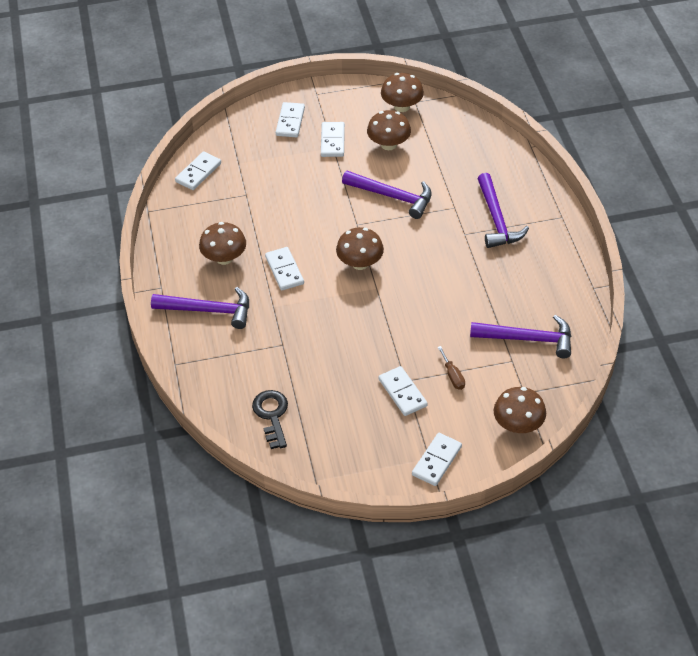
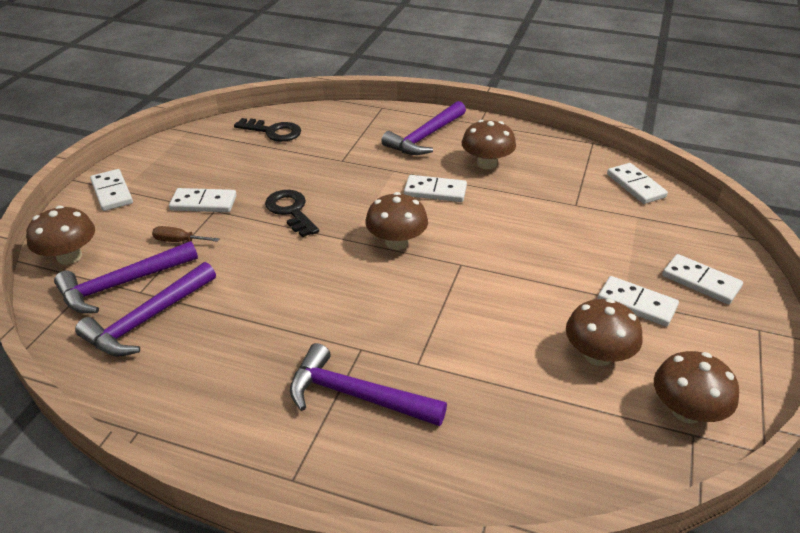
camera: 120 degrees right, 10 degrees down
purple hammer [342,171,432,219] -> purple hammer moved to [54,241,198,313]
none -> black key [265,190,319,237]

